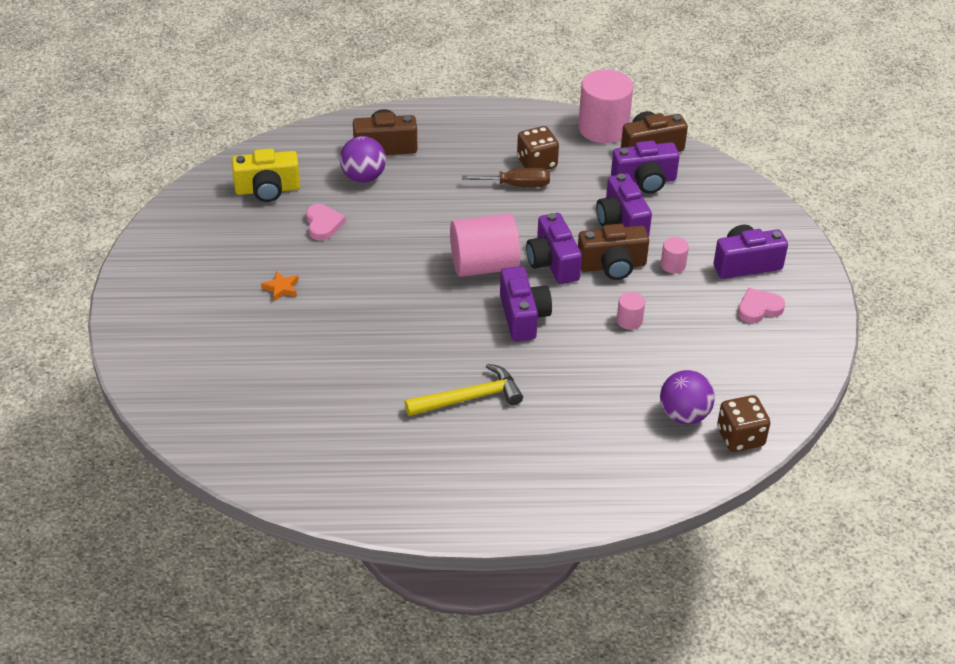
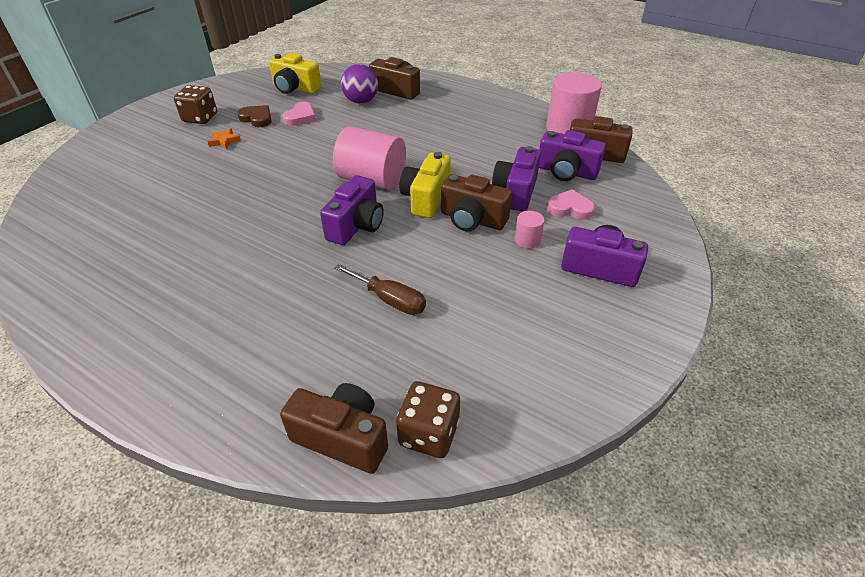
camera: 35 degrees right, 0 degrees up
yellow hammer [405,364,523,416] -> none
brown screwdriver [462,168,550,187] -> brown screwdriver moved to [334,264,426,315]
brown dice [517,126,559,170] -> brown dice moved to [174,85,217,124]
purple camera [526,213,582,284] -> yellow camera [400,152,451,218]
pink cylinder [617,292,645,330] -> none
purple ball [660,370,715,424] -> none
pink heart [738,288,785,323] -> pink heart moved to [547,189,595,219]
none -> brown heart [237,105,272,127]
none -> brown camera [280,383,388,474]

